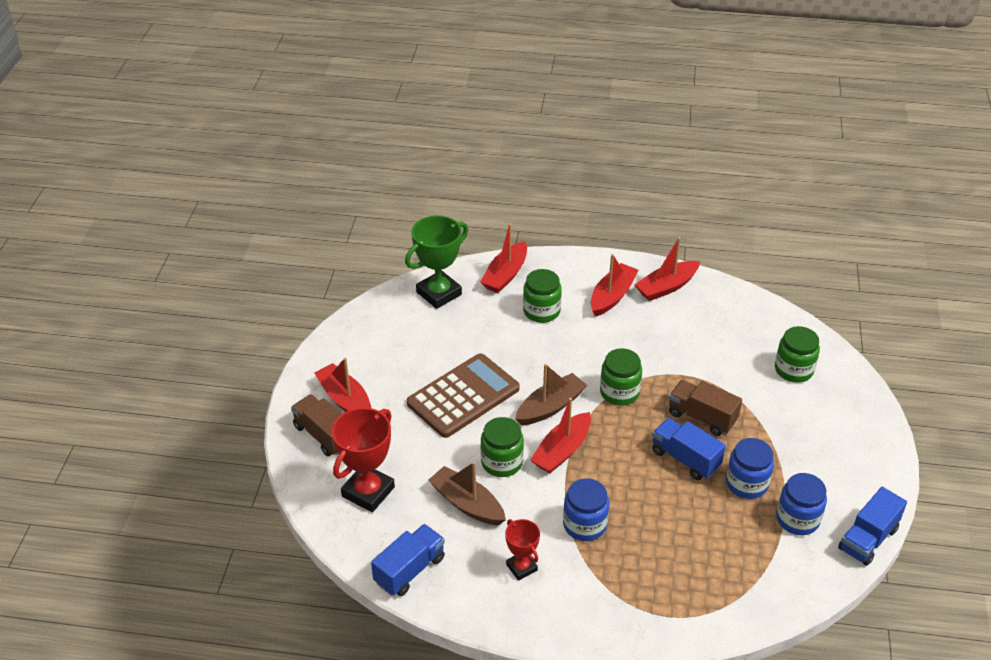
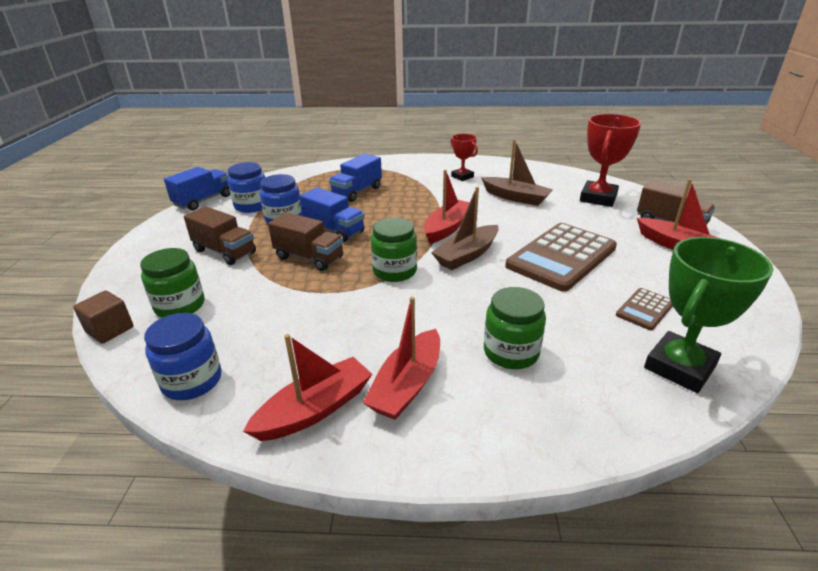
camera: 175 degrees right, 10 degrees down
blue truck [371,524,445,596] -> blue truck moved to [329,154,382,202]
red boat [480,223,527,293] -> none
green jar [481,417,524,477] -> none
blue jar [563,479,609,541] -> blue jar moved to [144,313,221,400]
none -> brown cube [73,290,134,344]
none -> brown truck [184,206,256,265]
none -> brown calculator [616,288,673,330]

